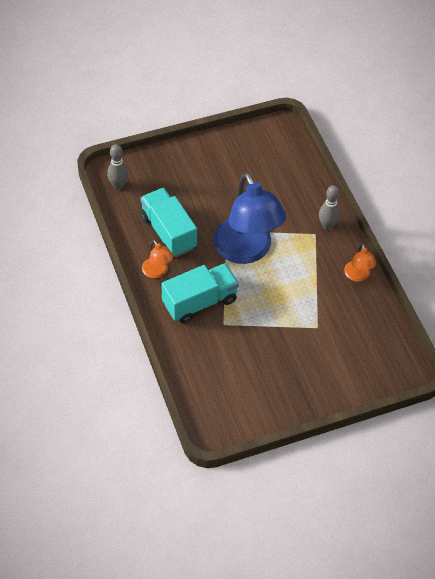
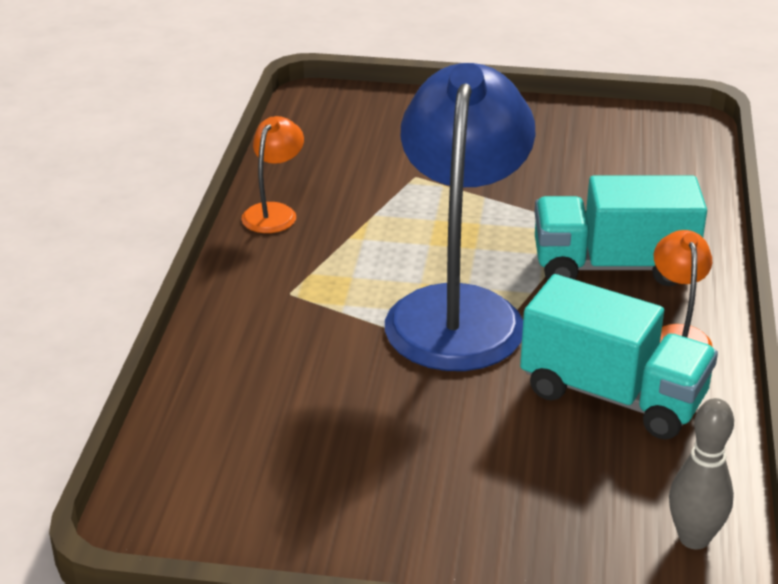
camera: 150 degrees left, 20 degrees down
turquoise truck [140,188,197,257] -> turquoise truck turned 60 degrees counterclockwise [520,274,718,439]
grey bowling pin [319,185,340,230] -> none

